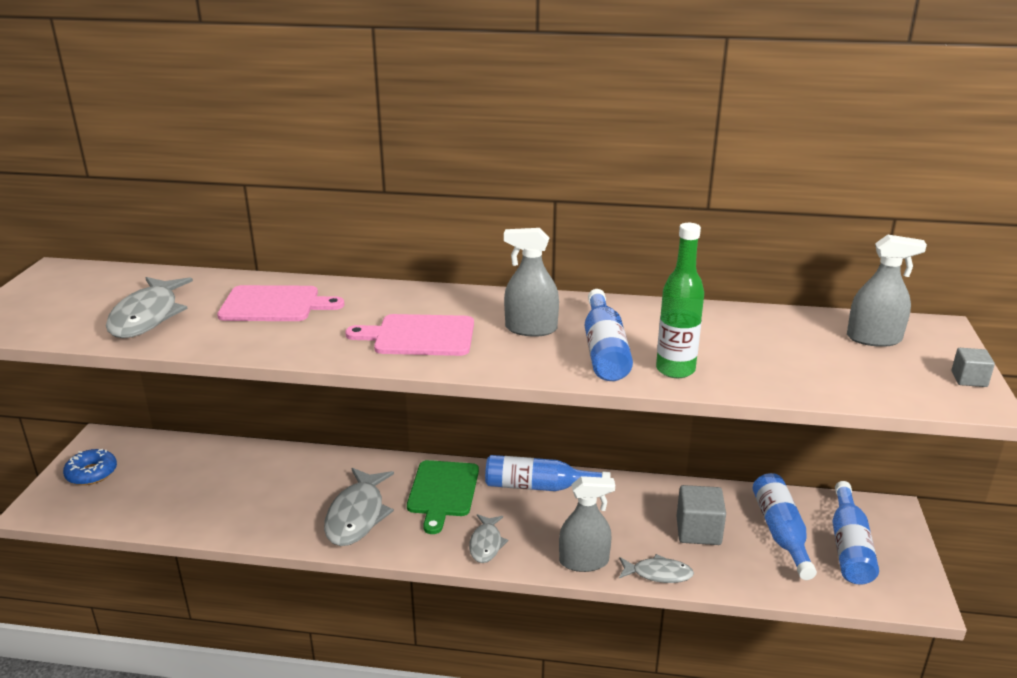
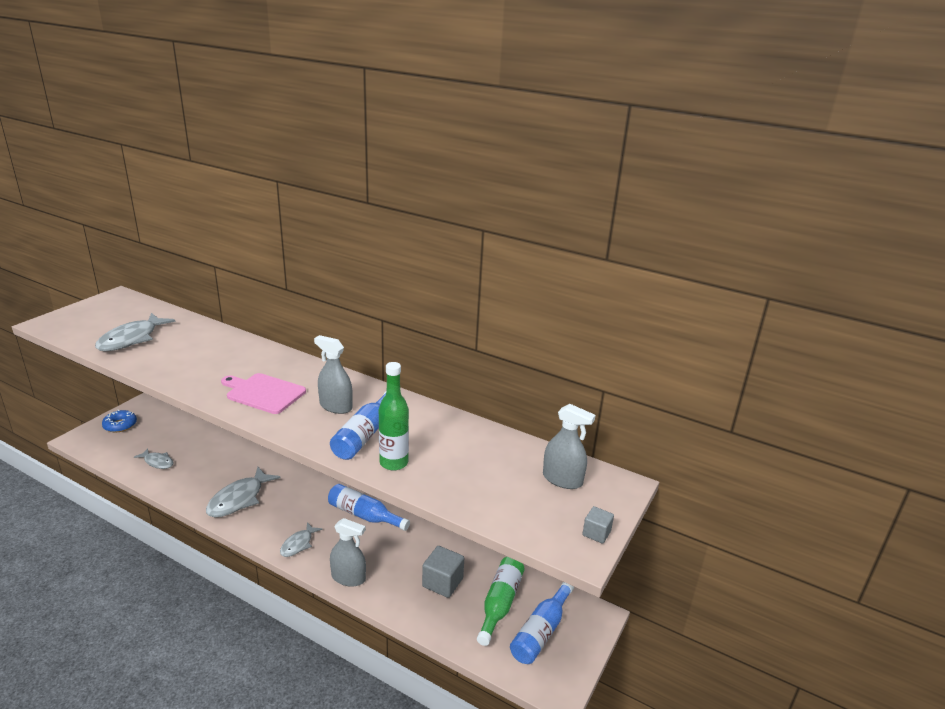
camera: 20 degrees right, 0 degrees up
pink cutting board [217,285,344,321] -> none
green cutting board [407,460,479,534] -> none
grey fish [619,554,694,583] -> grey fish moved to [134,448,174,469]
blue bottle [753,473,817,580] -> green bottle [477,557,525,646]

